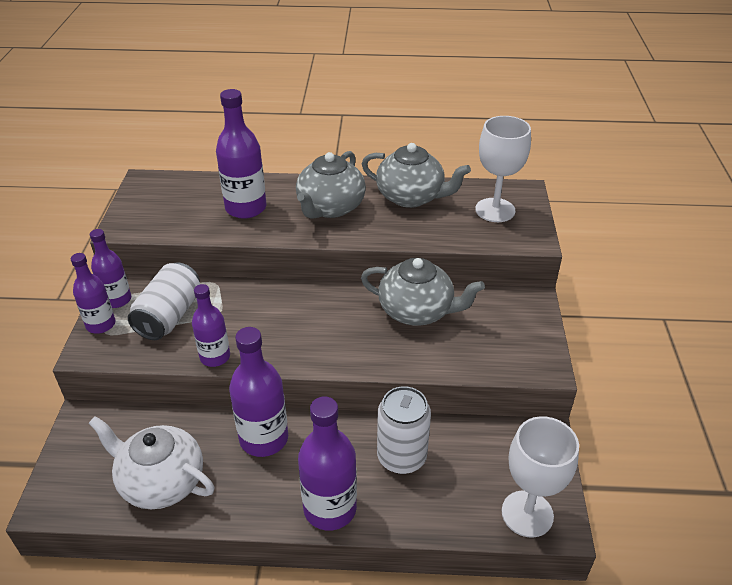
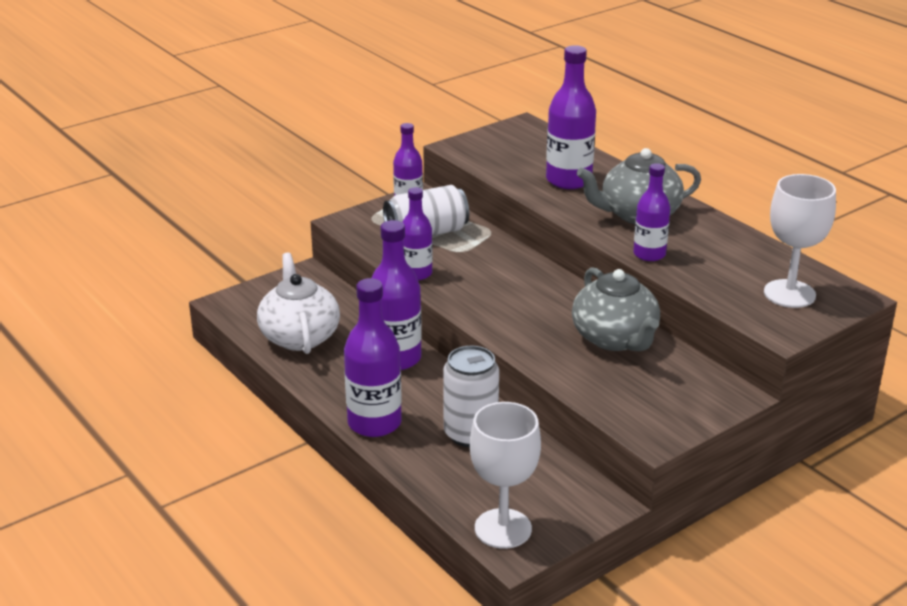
camera: 50 degrees right, 10 degrees down
purple bottle [71,253,115,334] -> purple bottle moved to [633,163,670,261]
grey teapot [362,143,471,208] -> none

